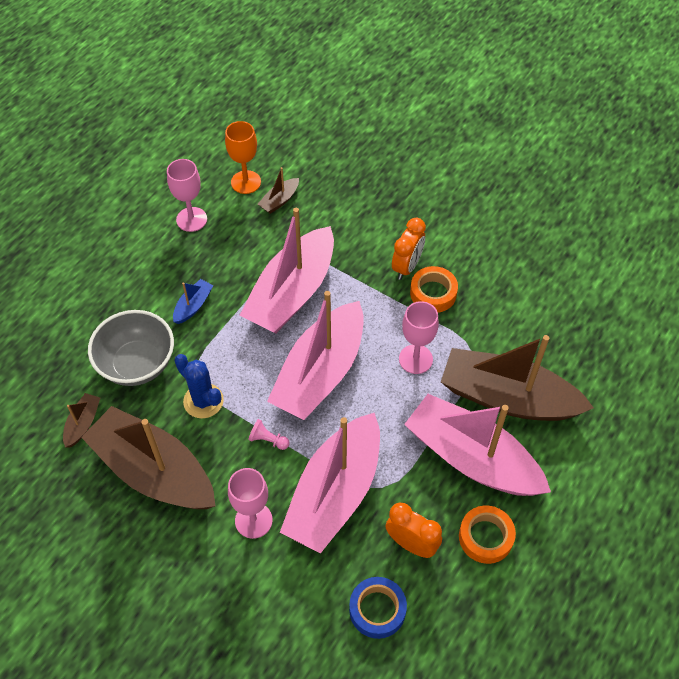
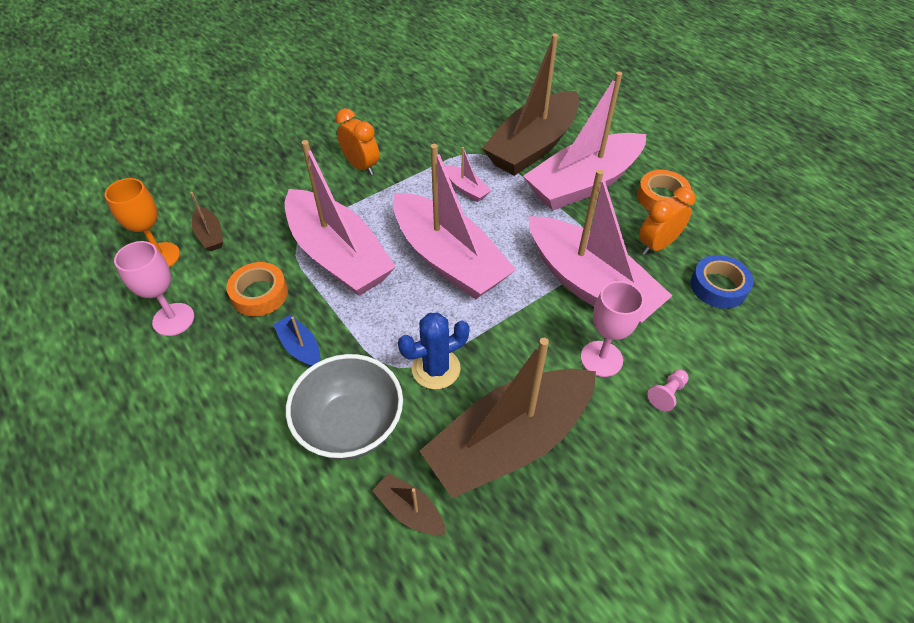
camera: 70 degrees left, 5 degrees down
pink pawn [248,419,290,450] -> pink pawn moved to [648,369,689,411]
pink goblet [399,301,439,374] -> pink boat [445,147,492,202]
orange tape [410,266,458,313] -> orange tape moved to [227,262,288,316]

